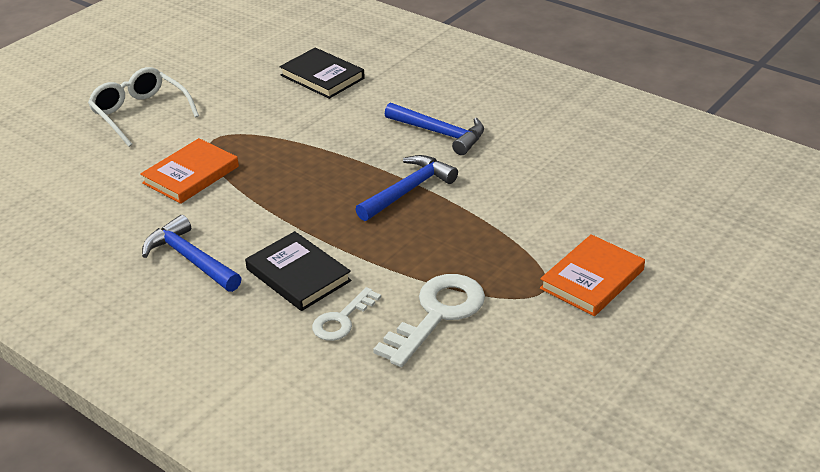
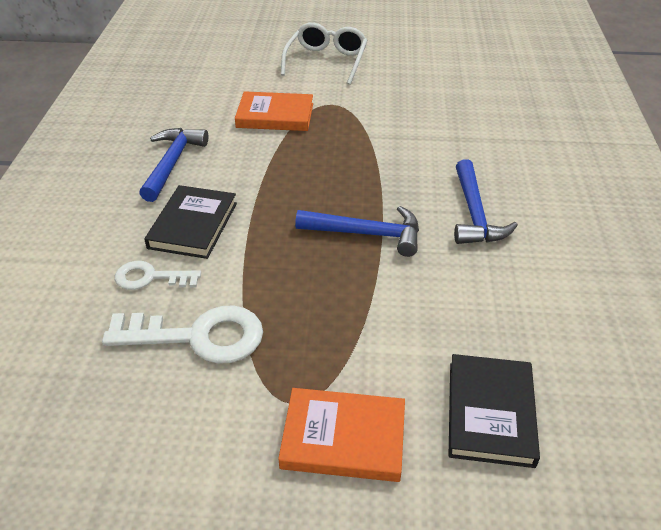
camera: 55 degrees right, 5 degrees up
black book [280,48,365,99] -> black book moved to [449,354,540,468]

